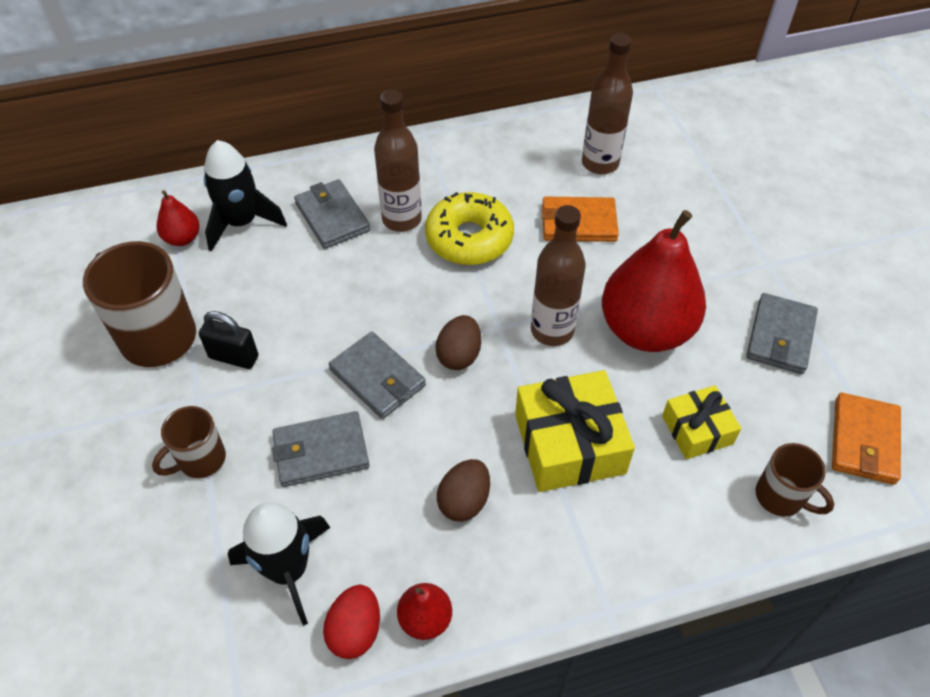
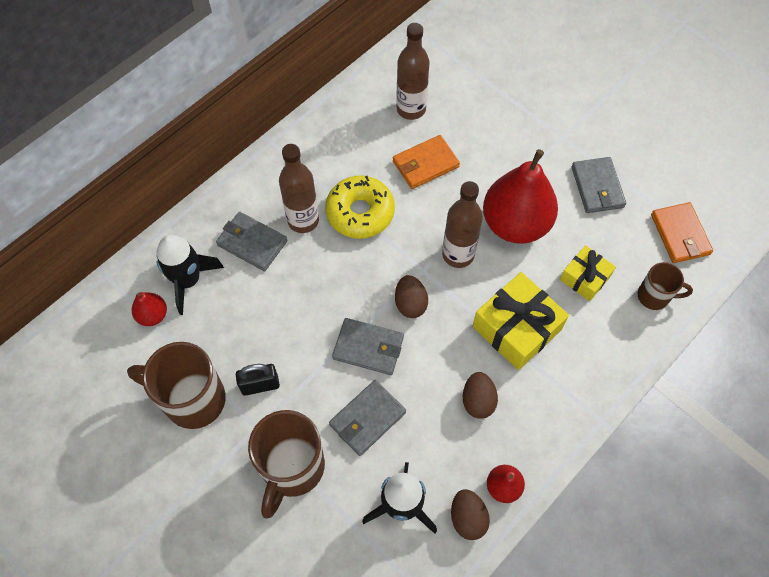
camera: 30 degrees left, 10 degrees up
brown mug [152,406,226,478] -> brown mug [248,410,325,519], size x1.79
red egg [323,585,380,659] -> brown egg [451,489,490,540]

